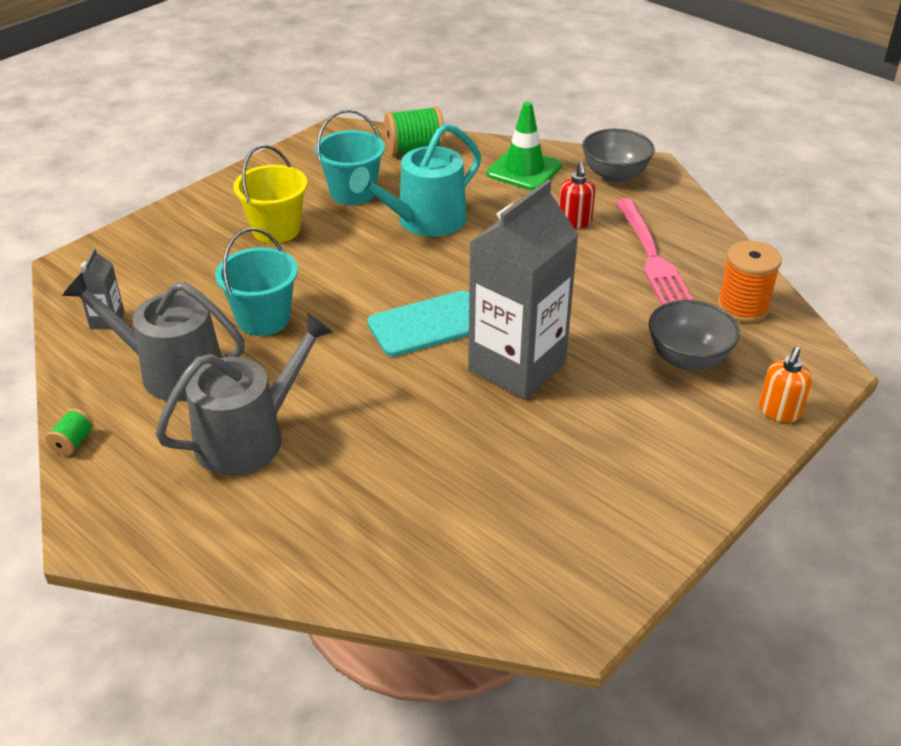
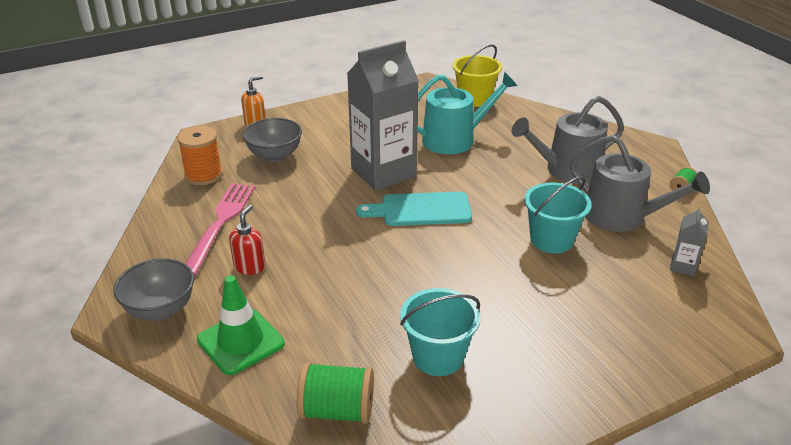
camera: 160 degrees left, 5 degrees down
yellow bucket [233,145,308,244] -> yellow bucket moved to [452,44,502,107]
turquoise watering can [349,123,481,237] -> turquoise watering can moved to [417,72,517,154]

